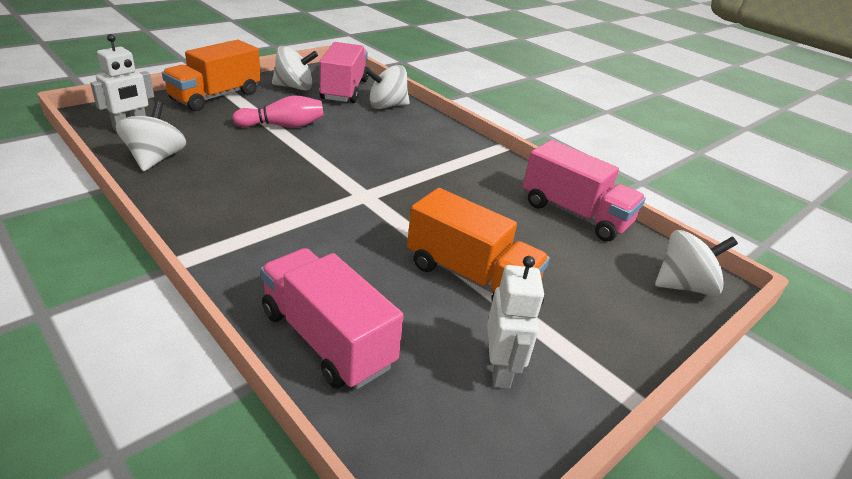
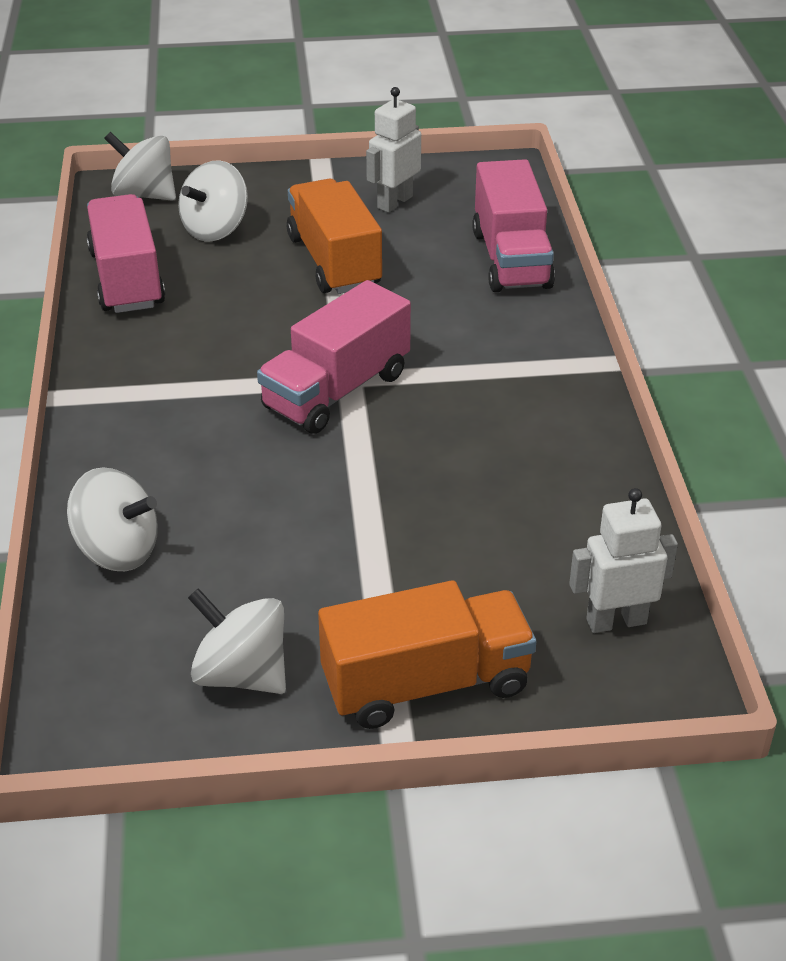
camera: 140 degrees left, 5 degrees up
white spinning top [116,101,186,171] -> white spinning top moved to [178,160,248,241]
pink bowling pin [233,95,324,128] -> none
pink truck [319,42,369,103] -> pink truck moved to [257,280,411,434]

